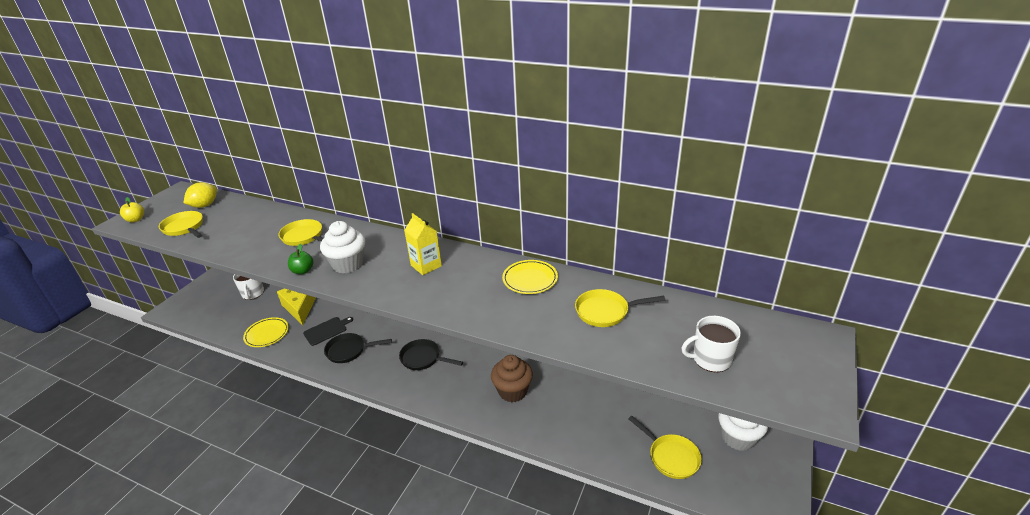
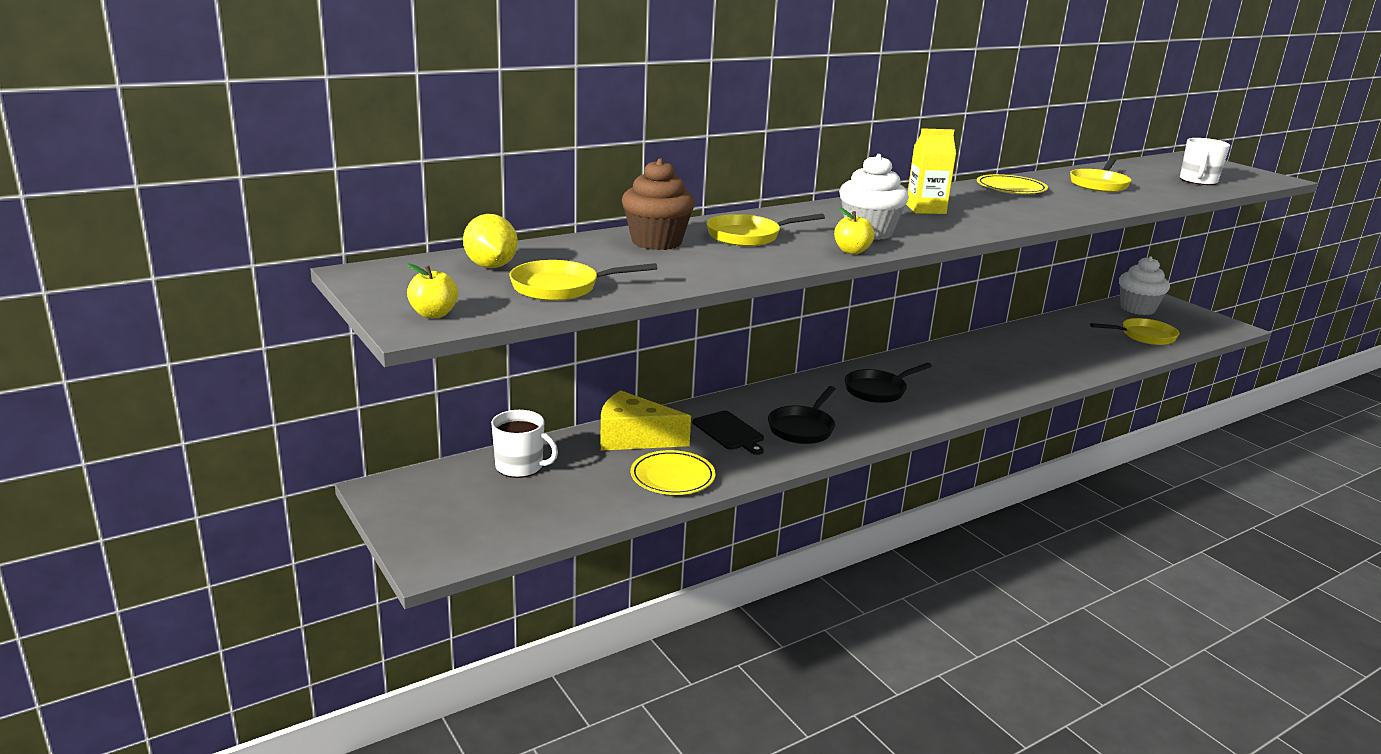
camera: 60 degrees left, 10 degrees down
green apple [288,244,314,274] -> yellow apple [834,207,874,254]
black cutting board [303,317,353,346] -> black cutting board turned 150 degrees clockwise [693,411,764,455]
brown cupcake [491,355,533,402] -> brown cupcake moved to [622,158,695,250]

